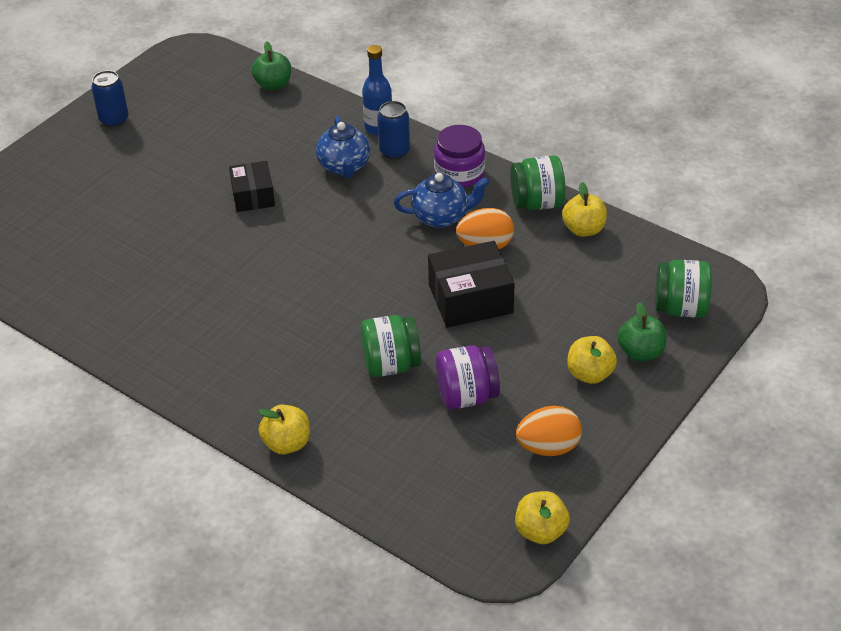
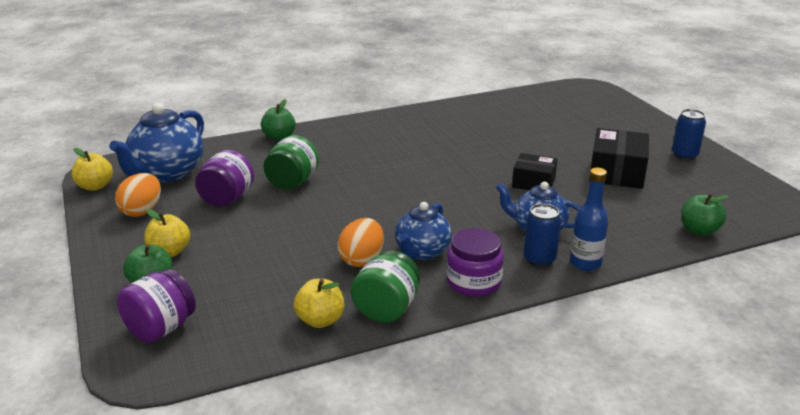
camera: 120 degrees right, 15 degrees down
yellow apple [258,405,310,454] -> green apple [261,99,296,140]
black box [428,241,515,328] -> black box moved to [589,128,649,189]
green jar [655,260,712,318] -> purple jar [117,269,196,343]
none -> blue teapot [109,103,204,182]

